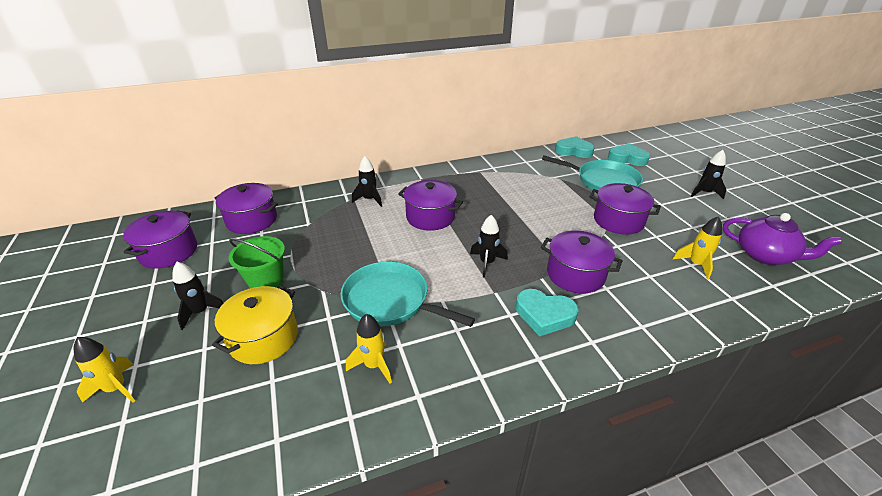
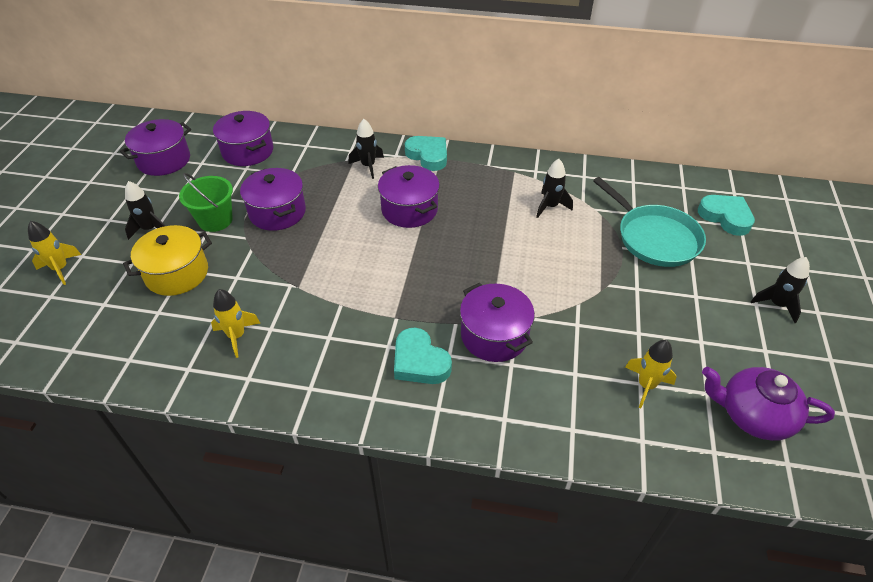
camera: 30 degrees right, 10 degrees up
turquoise pan [341,262,475,327] -> none
black rocket [470,215,508,278] -> black rocket moved to [536,159,573,218]
turquoise heart [555,136,595,158] -> turquoise heart moved to [405,136,447,171]
purple pot [589,183,661,235] -> purple pot moved to [240,168,306,231]
purple teapot [723,213,842,265] -> purple teapot turned 135 degrees clockwise [702,367,835,441]

